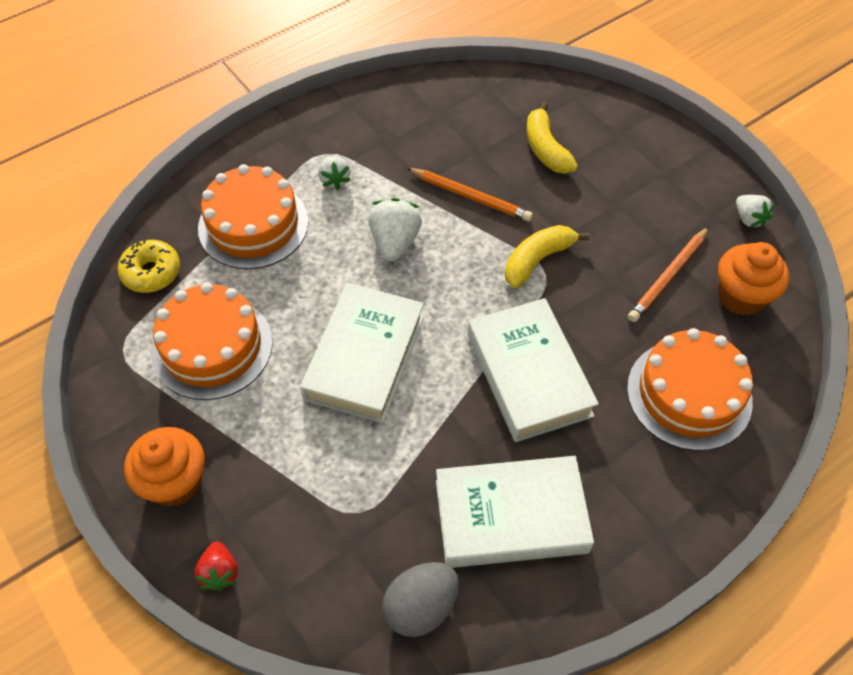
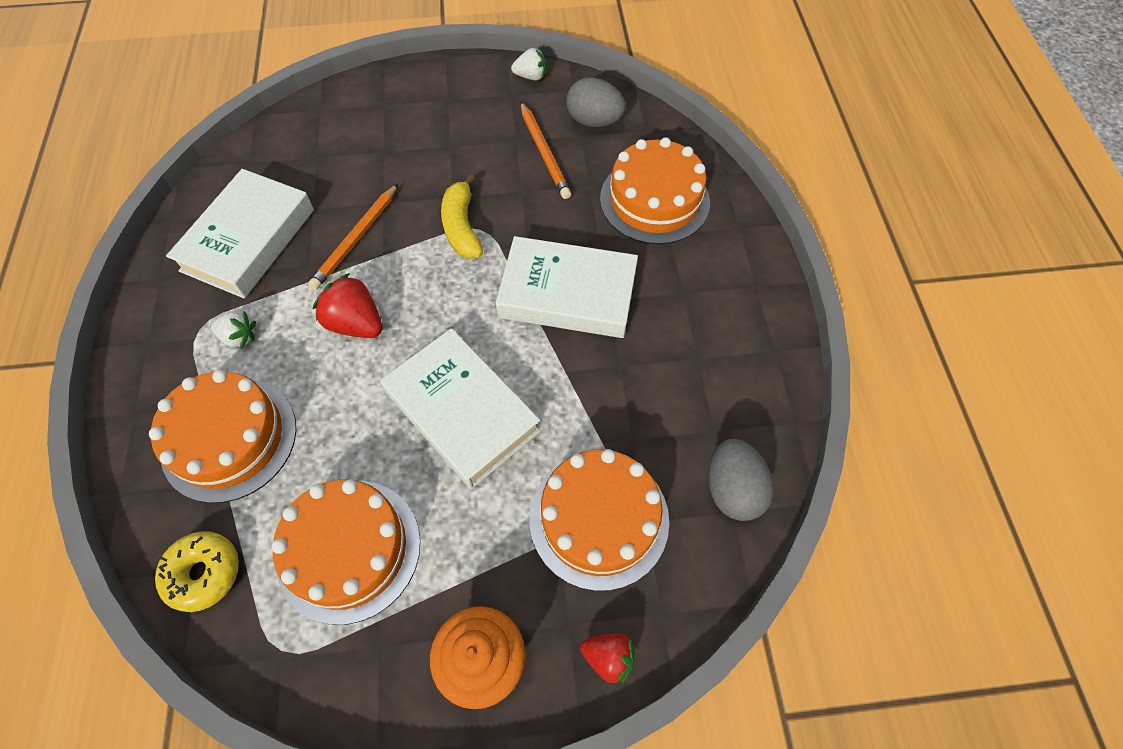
camera: 60 degrees left, 5 degrees up
white strawberry [368,198,422,261] -> red strawberry [313,273,383,338]
orange pencil [407,168,533,222] -> orange pencil turned 150 degrees clockwise [308,184,398,290]
white book [436,456,594,568] -> white book moved to [166,169,314,298]
yellow banana [527,101,578,174] -> none
orange cupcake [718,242,790,316] -> grey egg [566,77,625,127]
none -> orange cake [530,449,669,591]

